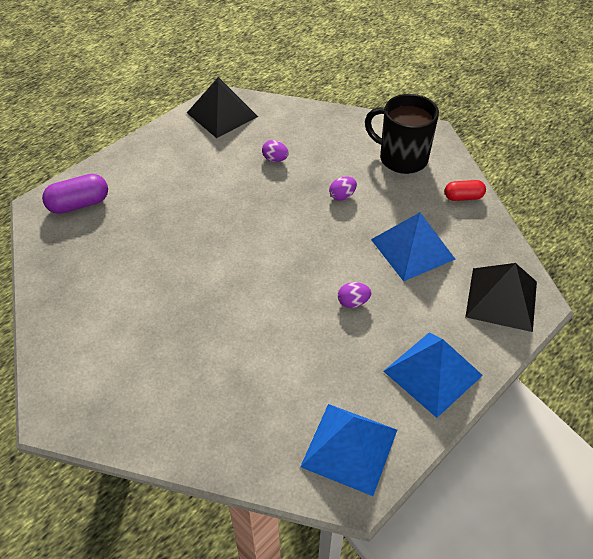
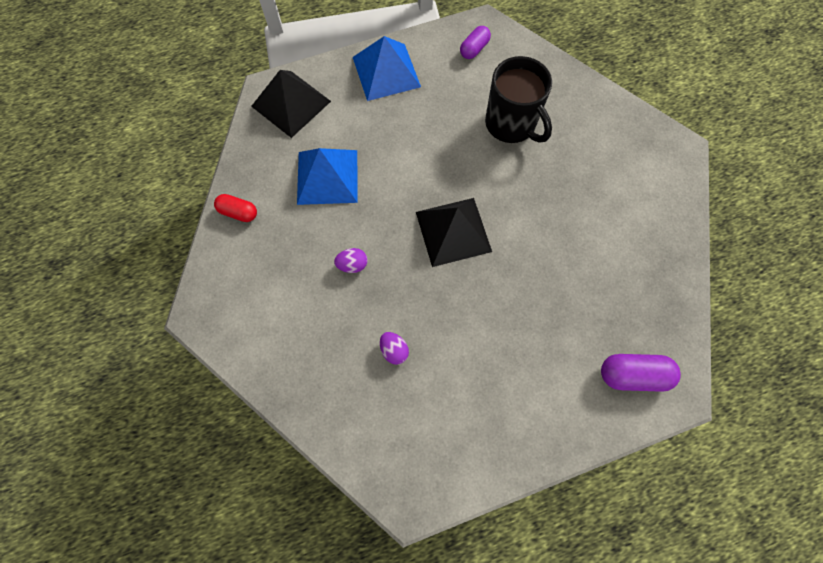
camera: 155 degrees left, 20 degrees up
black pyramid [187,77,258,138] -> black pyramid moved to [416,198,492,267]
blue pyramid [300,404,397,496] -> purple capsule [460,26,491,59]
purple egg [338,282,371,308] -> none
black mug [365,94,439,174] -> black mug moved to [485,56,552,143]

